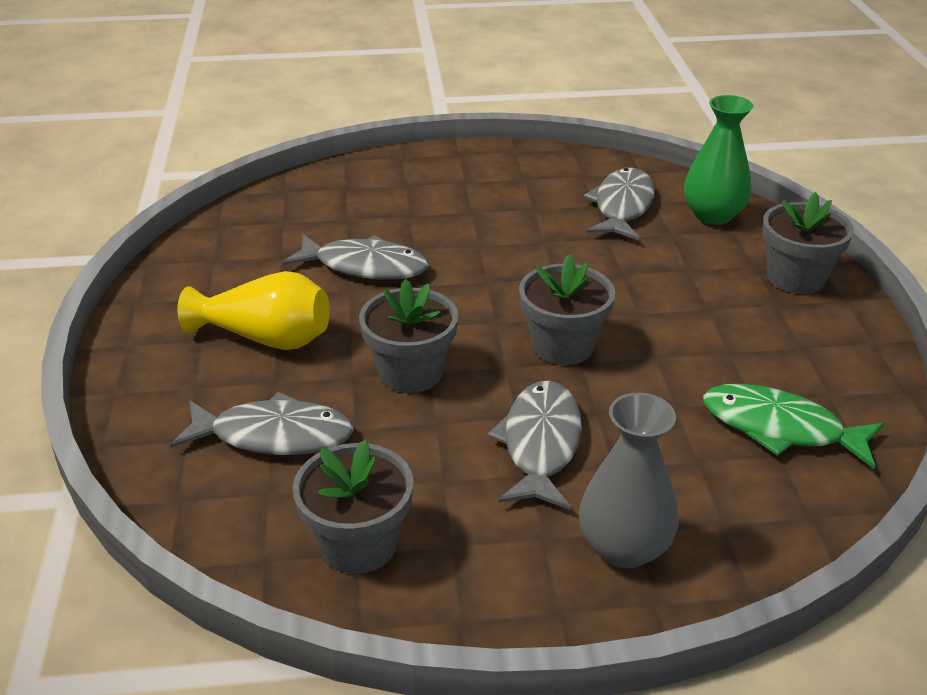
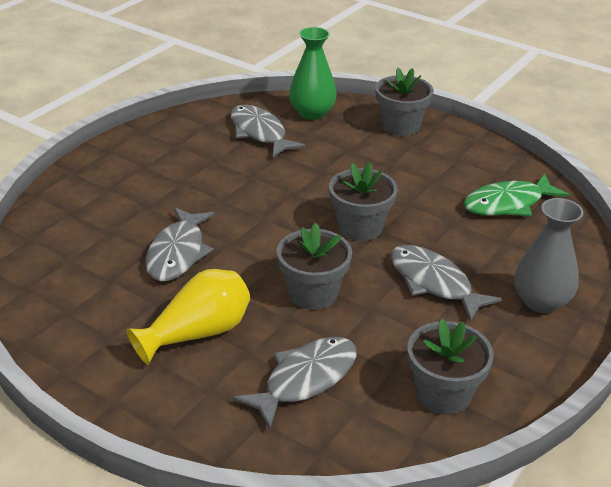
camera: 50 degrees left, 0 degrees up
grey fish [283,234,429,280] -> grey fish turned 135 degrees clockwise [145,207,215,281]

